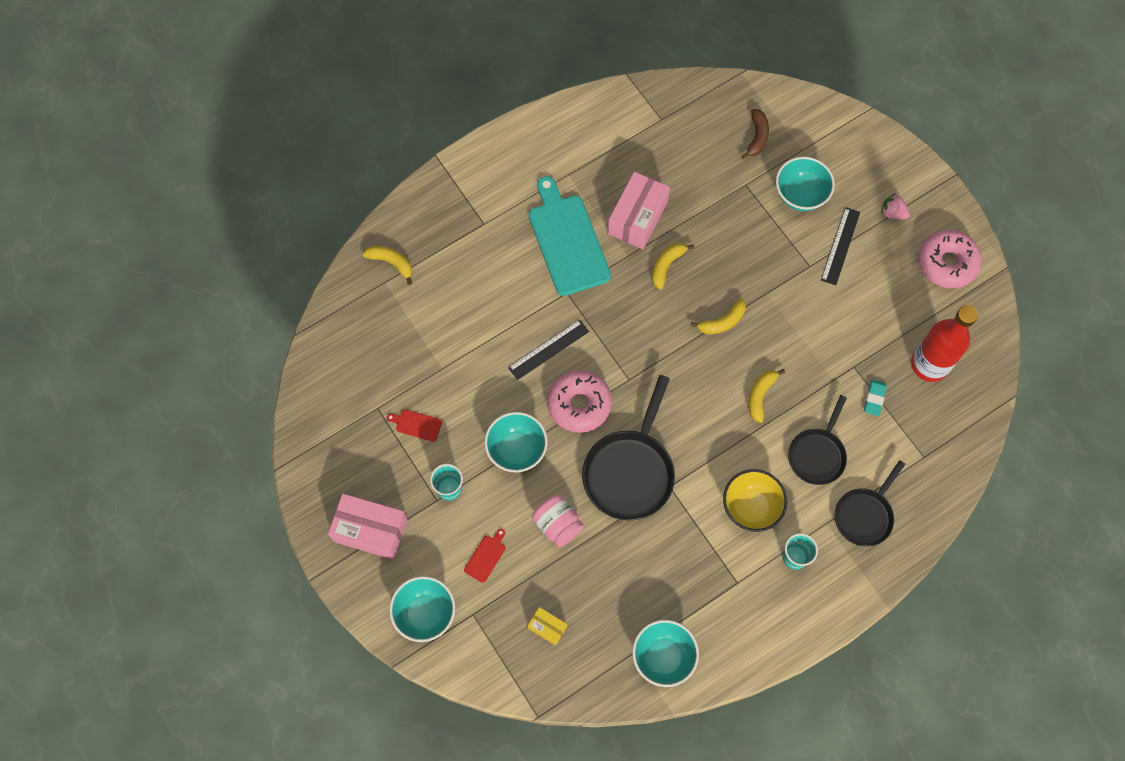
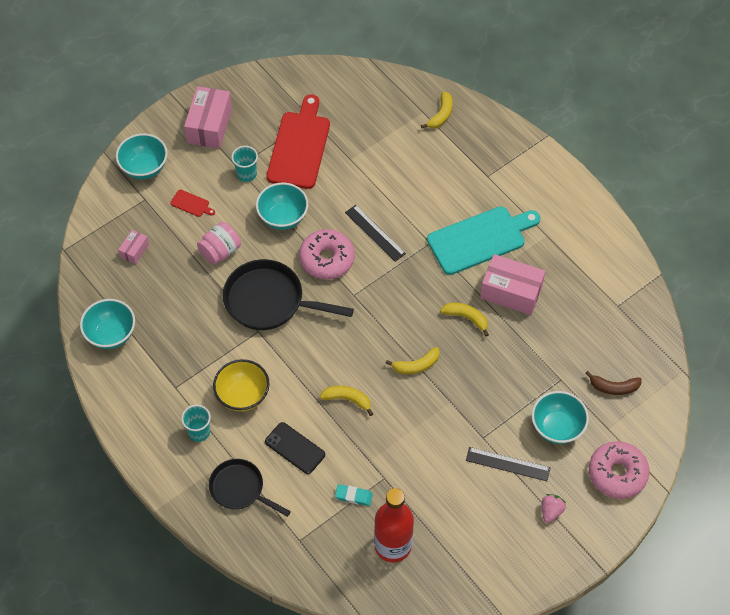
camera: 85 degrees right, 10 degrees down
red cutting board [387,409,442,442] -> red cutting board [267,95,330,189], size x2.47
yellow box [528,607,567,646] -> pink box [118,230,149,264]
yellow banana [690,298,746,334] -> yellow banana turned 75 degrees counterclockwise [386,347,440,374]
black pan [788,395,847,485] -> black phone [265,422,325,474]
pink donut [918,230,982,288] -> pink donut moved to [589,441,650,499]

